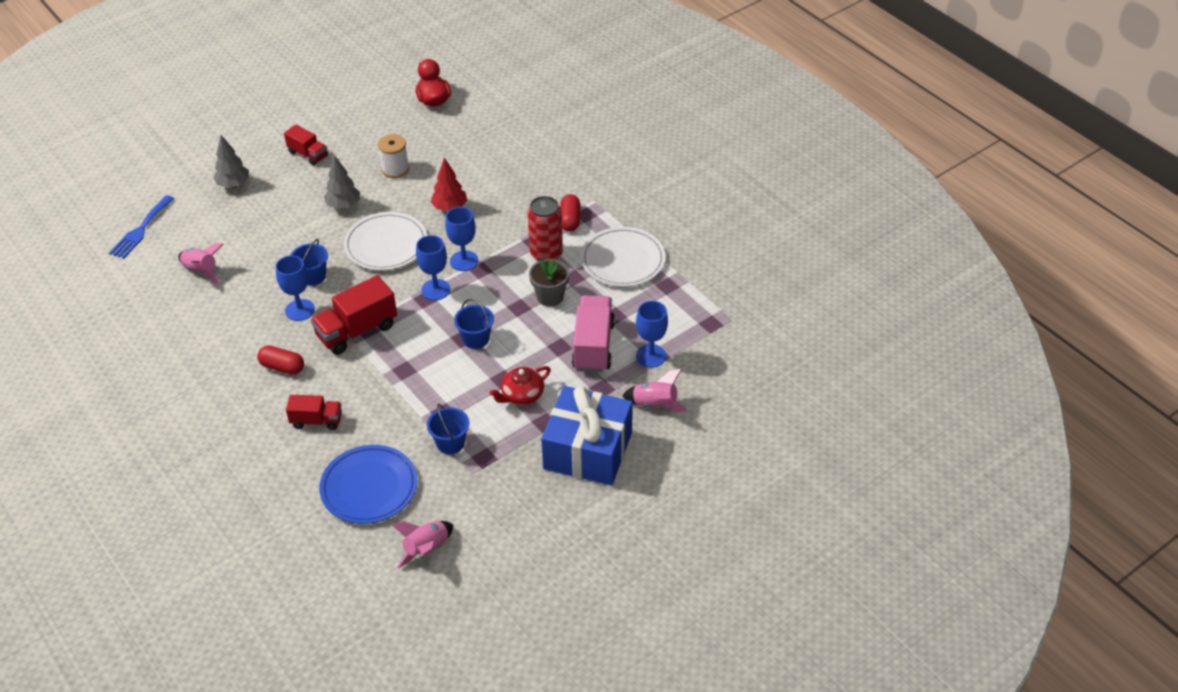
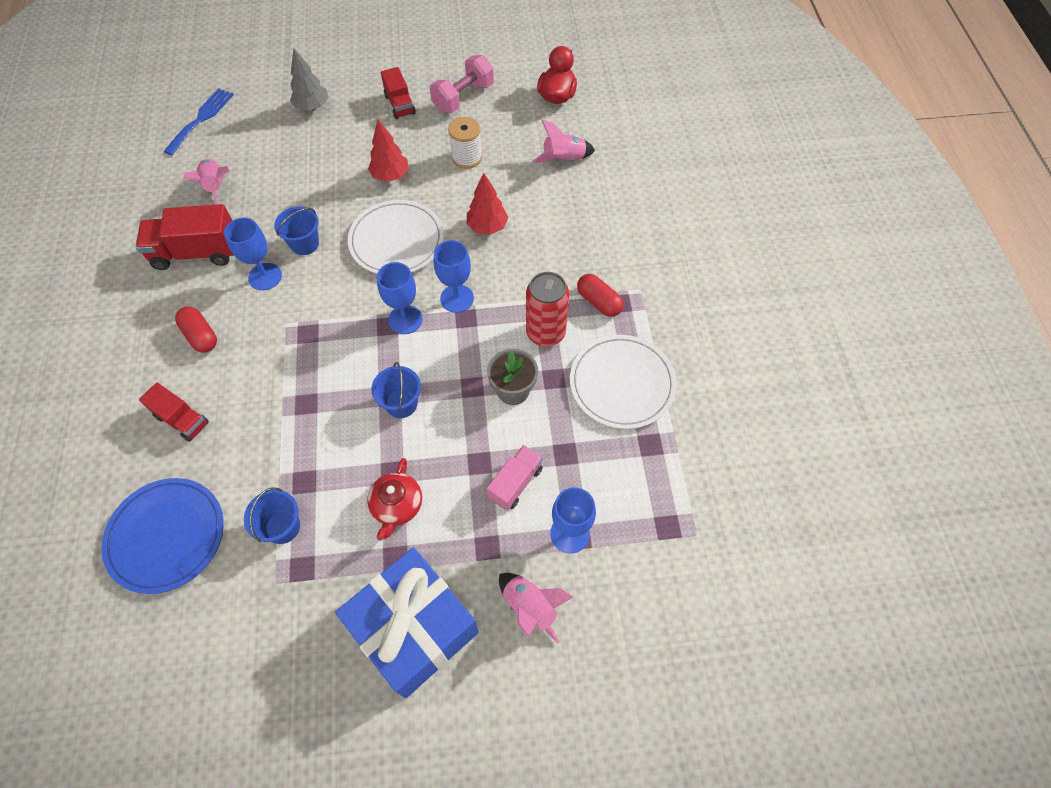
camera: 30 degrees right, 15 degrees up
blue fork [109,195,174,259] -> blue fork turned 150 degrees clockwise [163,88,234,155]
red truck [310,275,397,355] -> red truck moved to [136,204,234,270]
grey tree [324,155,360,209] -> red tree [368,120,409,182]
pink rocket [392,521,453,568] -> pink rocket moved to [533,120,595,162]
red teapot [490,366,551,405] -> red teapot turned 75 degrees counterclockwise [367,458,422,541]
red capsule [560,194,580,231] -> red capsule turned 75 degrees counterclockwise [577,274,624,317]
pink truck [572,295,615,372] -> pink truck [487,445,543,511], size x0.60
none -> pink dumbbell [430,55,494,113]

